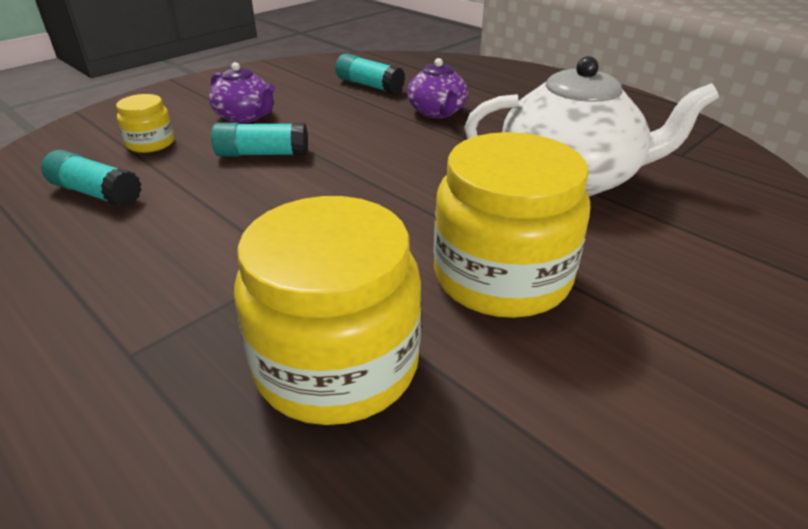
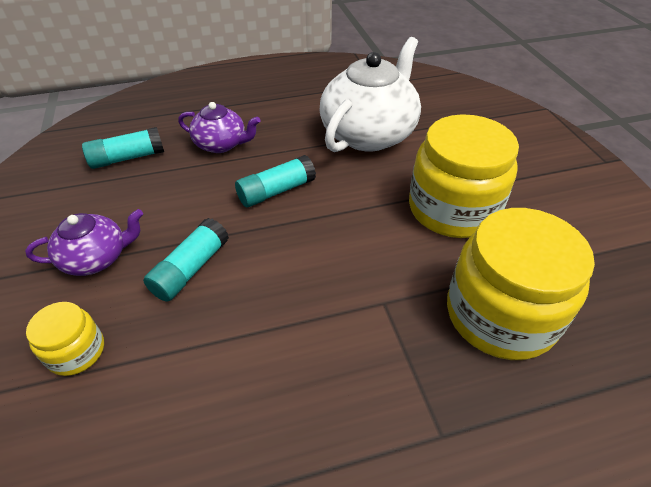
camera: 60 degrees left, 10 degrees up
turquoise glue stick [41,150,142,207] -> turquoise glue stick moved to [235,155,316,207]

